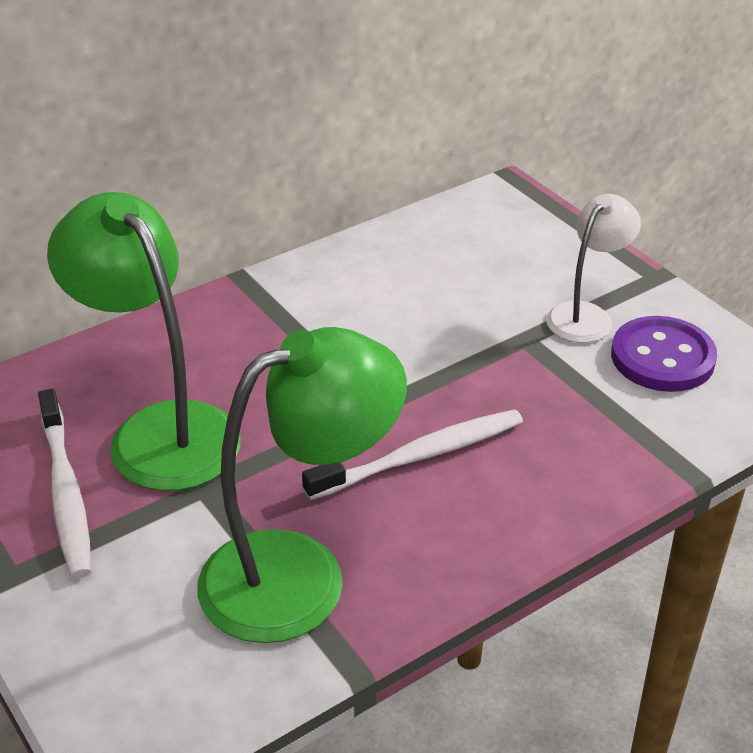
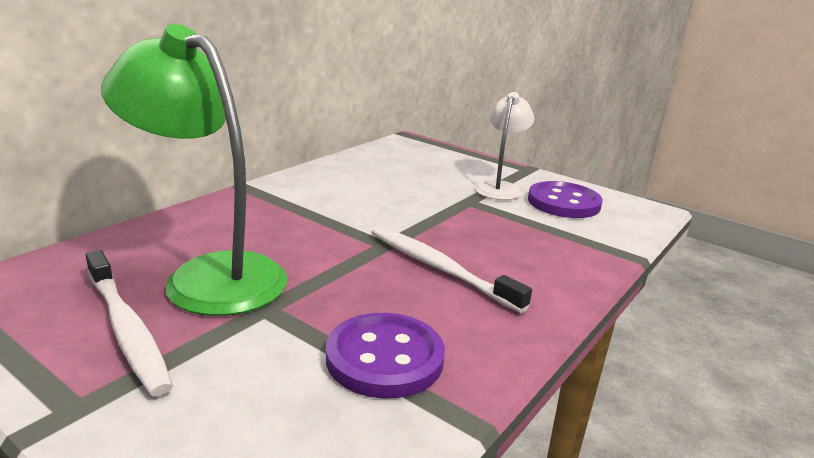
camera: 20 degrees left, 15 degrees down
green lamp [197,327,407,643] -> purple button [326,313,445,399]
white toothbrush [302,409,523,500] -> white toothbrush turned 90 degrees counterclockwise [371,226,532,313]

